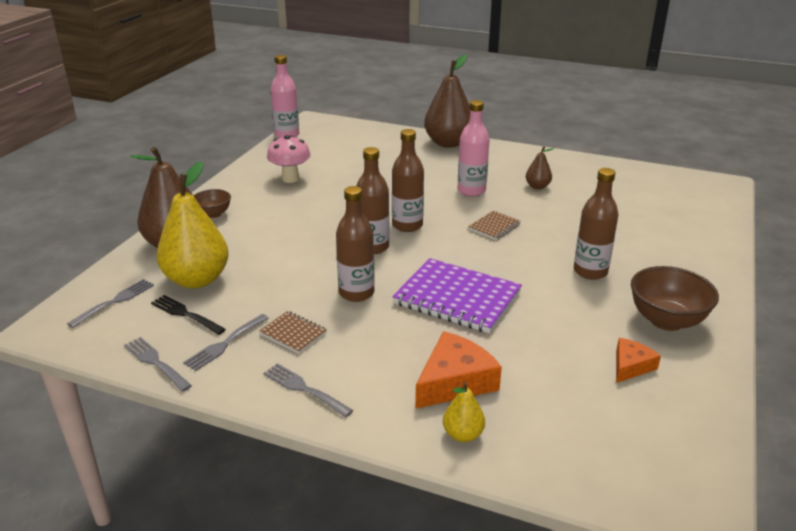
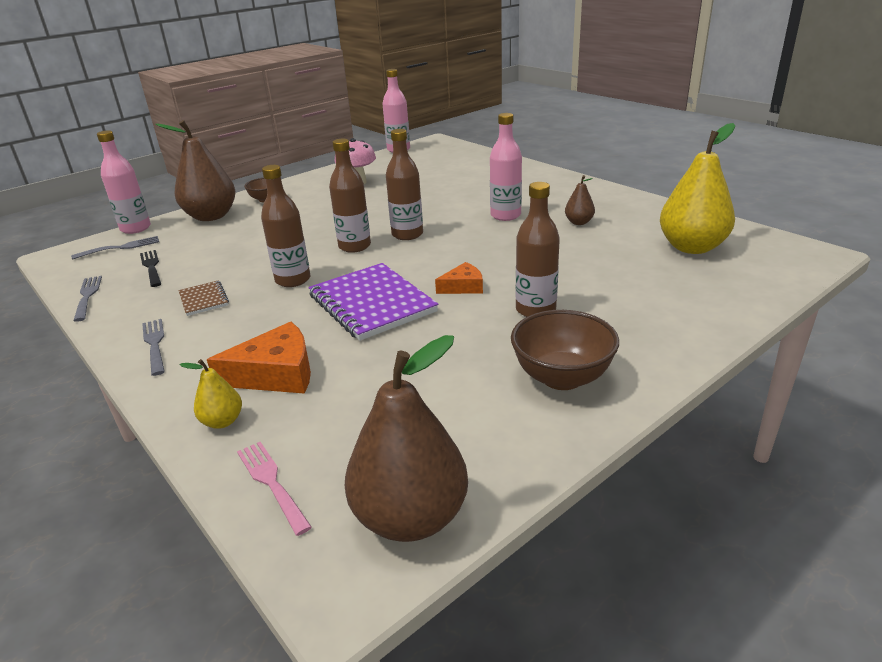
camera: 30 degrees right, 0 degrees up
yellow pear [157,161,229,288] -> yellow pear moved to [660,123,735,254]
grey fork [183,314,269,371] -> none
brown pear [424,54,470,148] -> brown pear moved to [345,335,468,542]
brown notebook [468,211,521,240] -> none
orange cheese [616,338,661,383] -> orange cheese moved to [435,262,483,294]
none -> pink bottle [97,130,151,234]
none -> pink fork [237,442,312,536]

